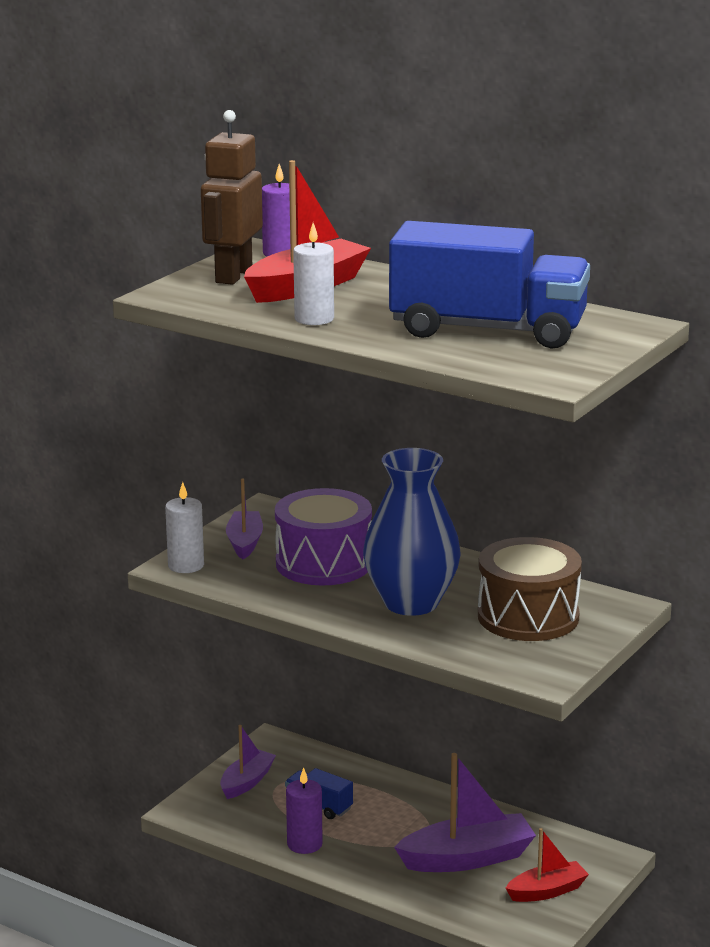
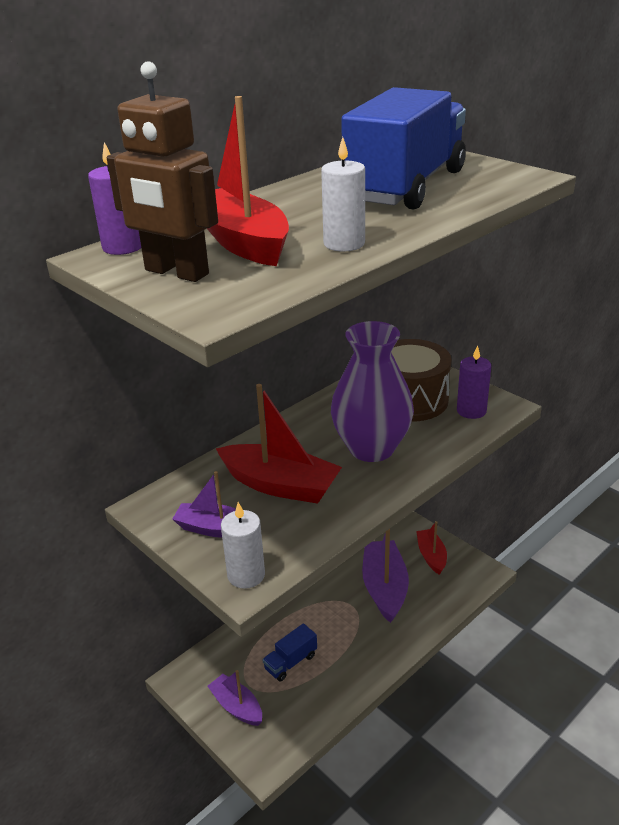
camera: 75 degrees left, 10 degrees up
purple drum [275,488,372,585] -> red boat [216,384,342,504]
purple candle [286,767,323,854] -> purple candle moved to [457,345,491,419]
blue vase [363,448,460,616] -> purple vase [331,321,414,462]

